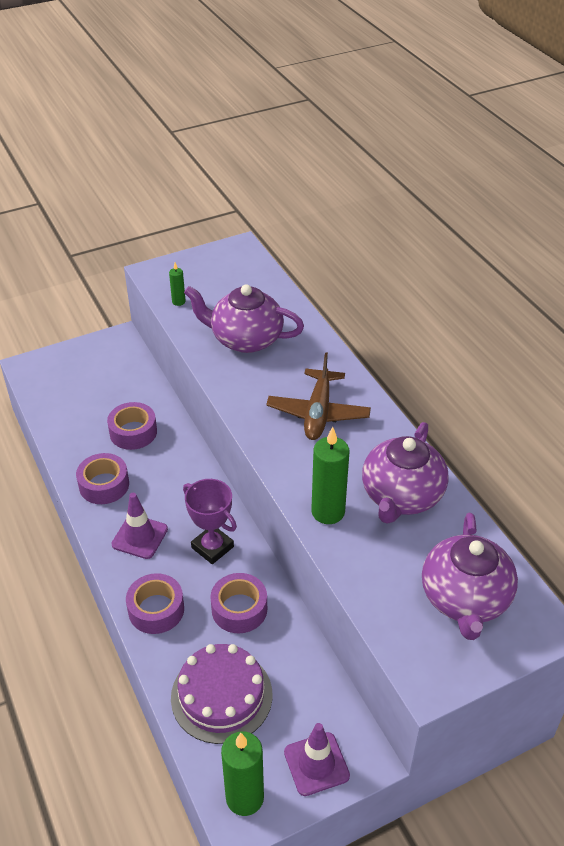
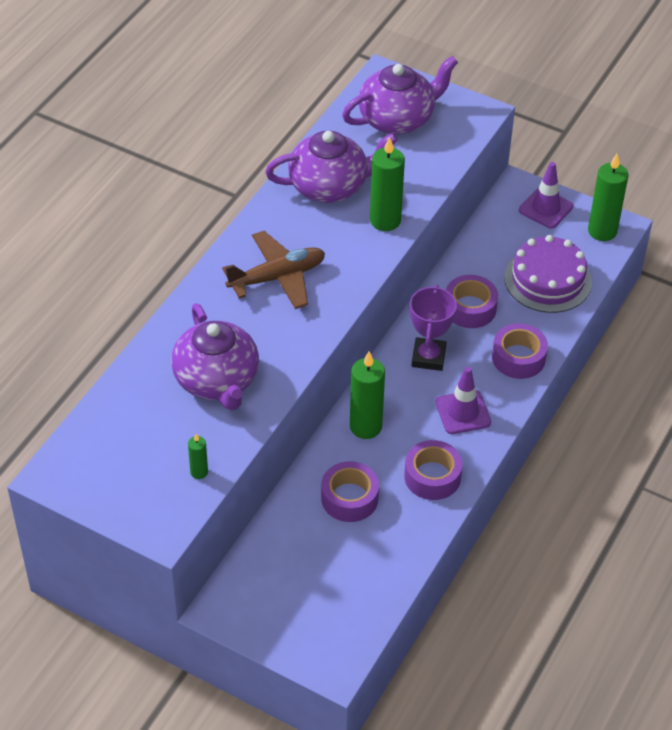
camera: 125 degrees left, 5 degrees up
none -> green candle [350,351,385,439]

